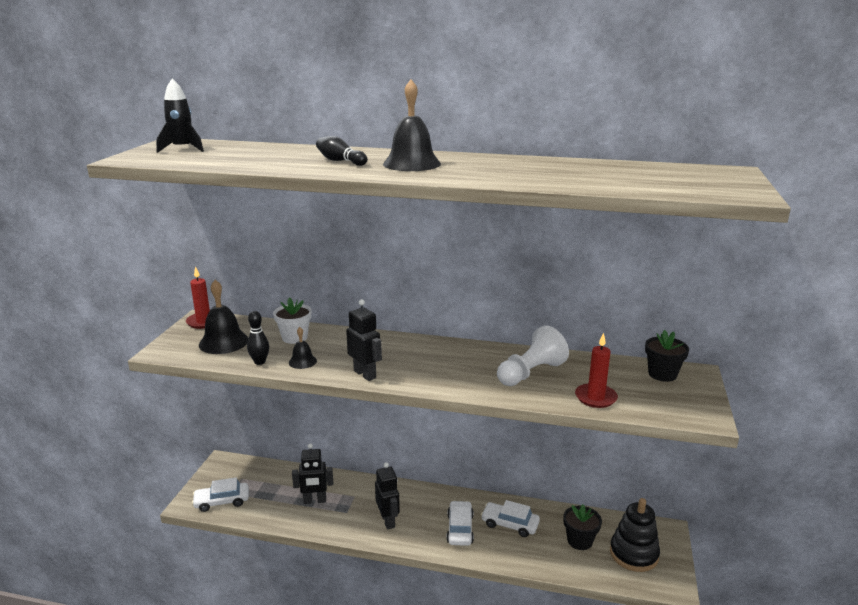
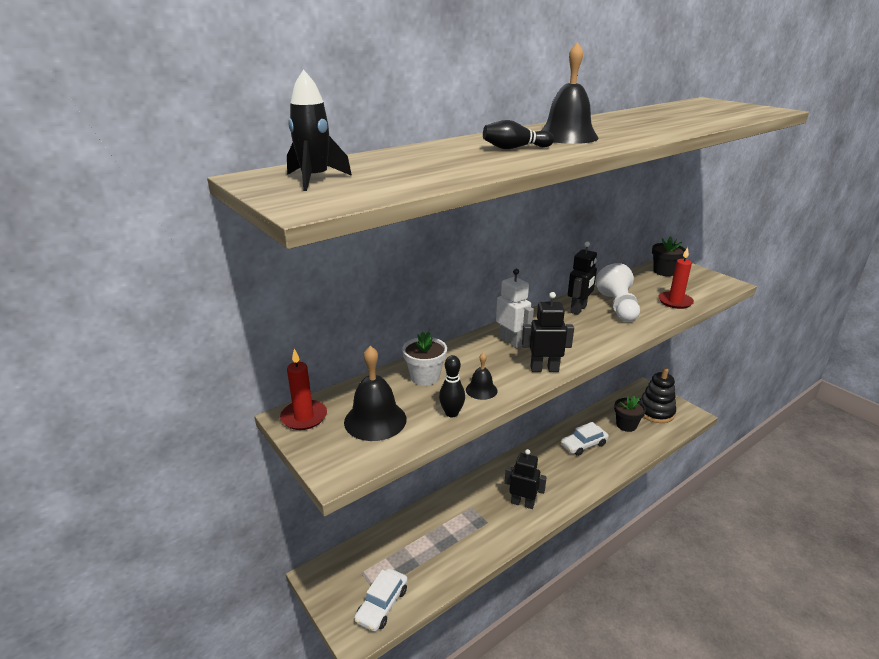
camera: 50 degrees left, 5 degrees up
black robot [292,443,333,504] -> black robot moved to [568,241,597,315]
white car [446,501,474,546] -> none
none -> white robot [496,269,534,348]

